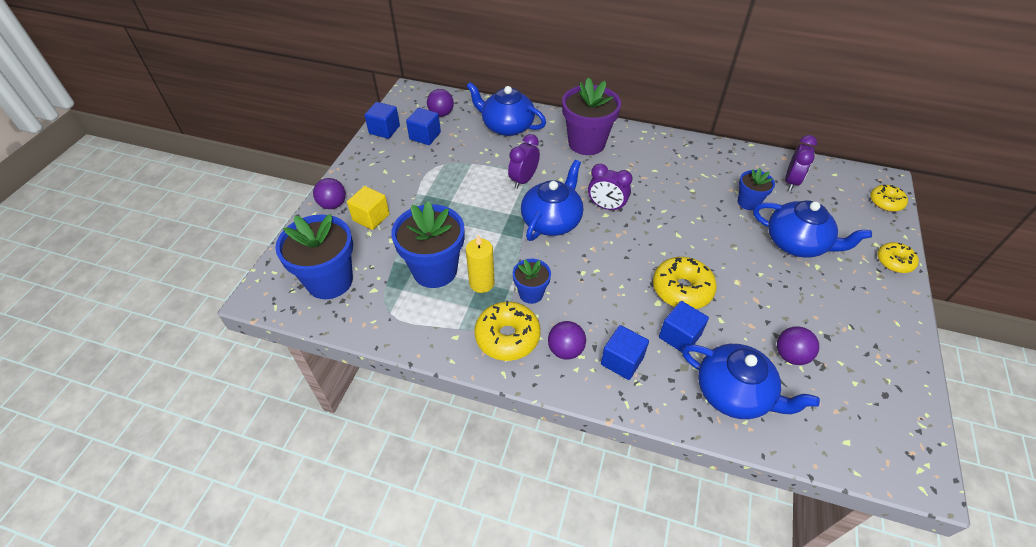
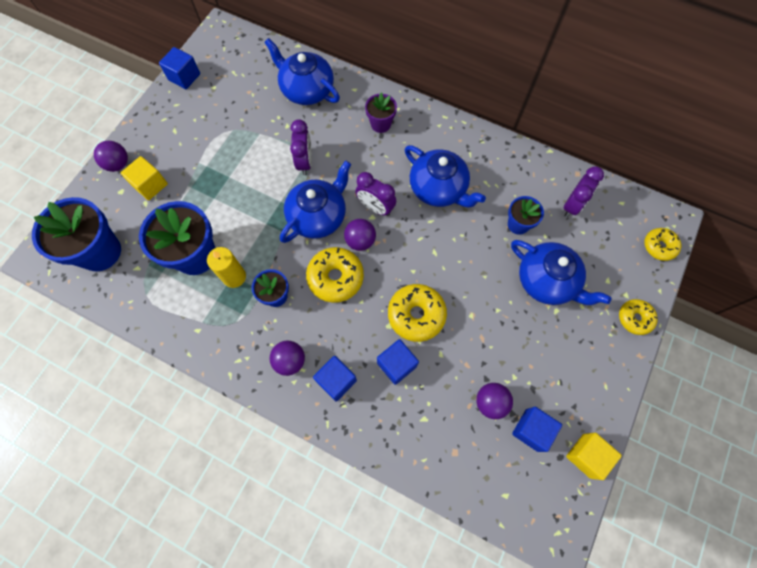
camera: 10 degrees right, 20 degrees up
blue cube [406,108,441,145] -> blue cube moved to [512,407,562,452]
purple ball [427,89,454,117] -> purple ball moved to [344,219,376,251]
yellow donut [474,301,541,361] -> yellow donut moved to [306,247,364,303]
purple clock [508,134,540,189] -> purple clock turned 135 degrees clockwise [290,119,312,175]
purple flower pot [562,77,621,155] -> purple flower pot [365,93,397,133], size x0.53
blue teapot [682,344,820,419] -> blue teapot moved to [405,145,486,208]
none -> yellow cube [566,433,622,480]

